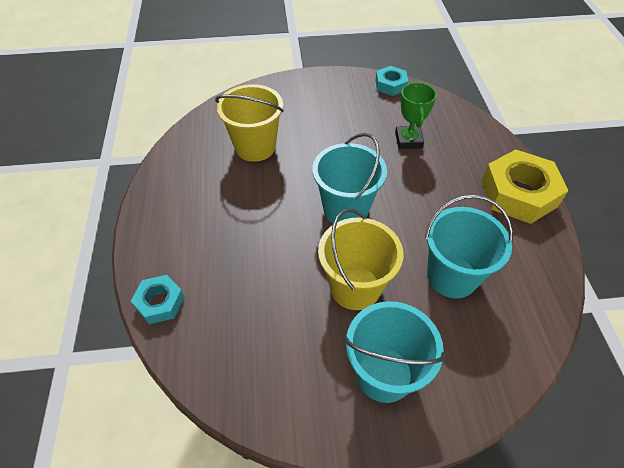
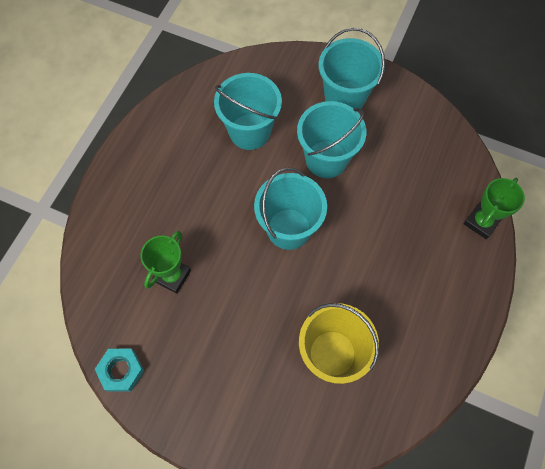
camera: 150 degrees left, 15 degrees up
turquoise nut [131,275,184,324] -> green trophy [464,178,525,239]
yellow bucket [318,208,403,310] -> turquoise bucket [297,101,366,178]
yellow nut [481,149,568,224] -> none

